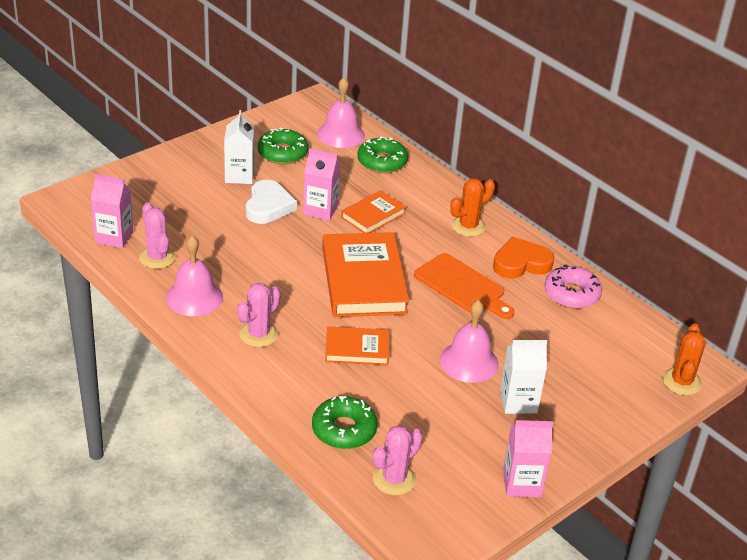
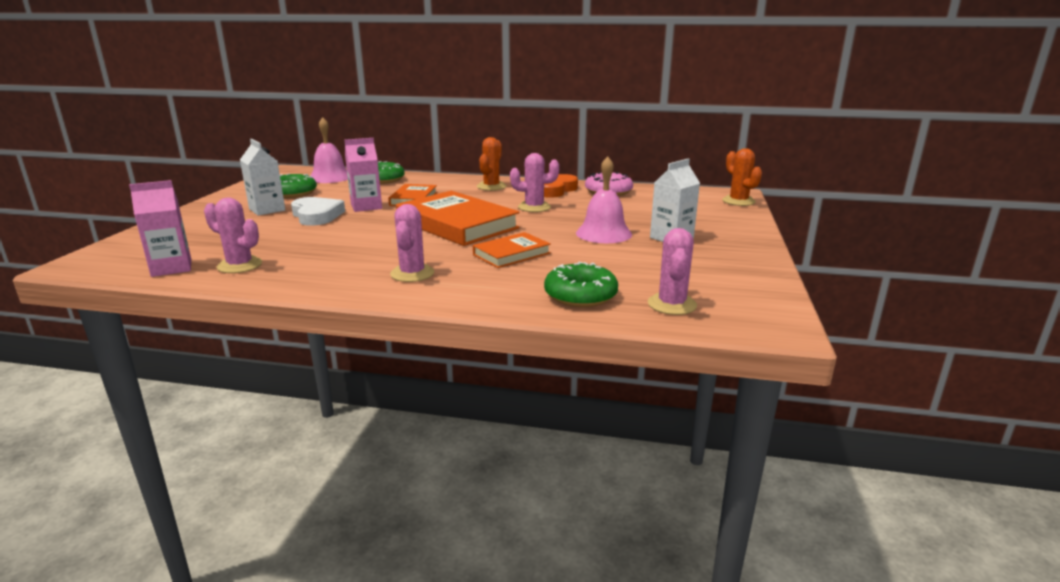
camera: 35 degrees left, 15 degrees down
pink bell [166,235,223,316] -> none
orange cutting board [414,253,514,319] -> pink cactus [510,153,559,212]
pink carton [503,420,553,497] -> none

